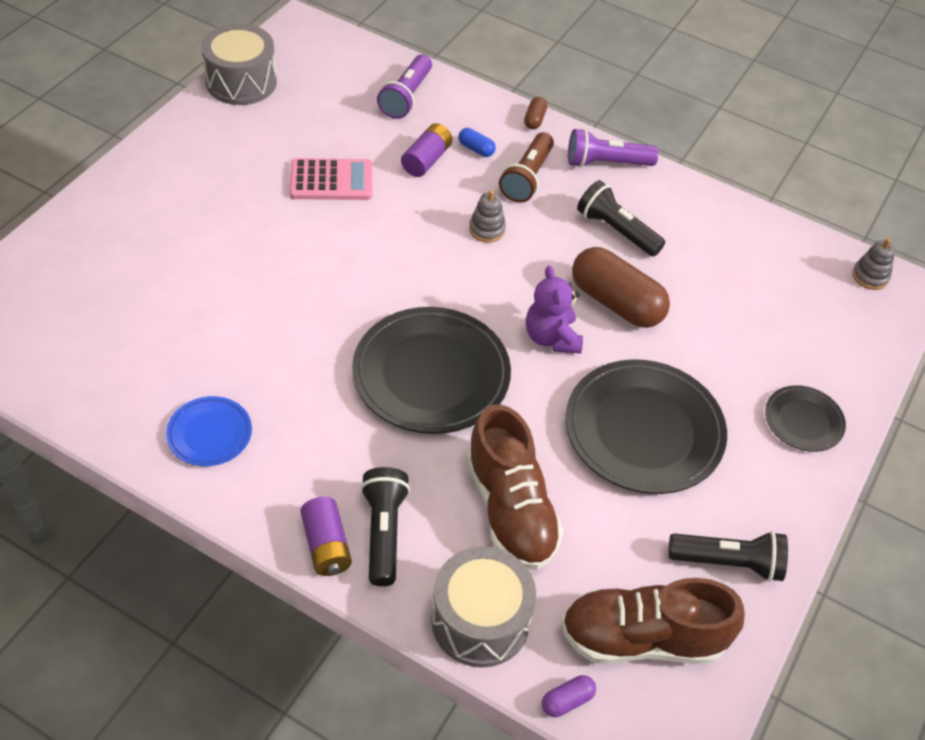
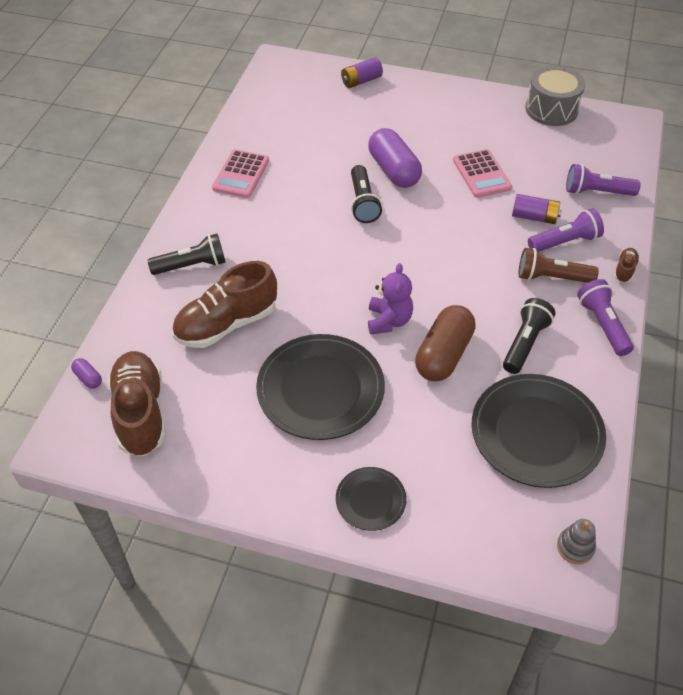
camera: 80 degrees right, 0 degrees up
blue plate [166,396,252,466] -> pink calculator [212,149,269,198]
purple battery [300,497,352,576] -> purple battery moved to [341,58,383,88]
black plate [352,307,511,434] -> black plate moved to [472,374,606,488]
grey drum [431,547,536,668] -> none
blue capsule [458,128,496,157] -> purple flashlight [528,209,604,252]
grey stacking toy [469,190,506,243] -> none
brown capsule [524,97,547,129] -> brown shoe [614,248,640,283]
purple teddy bear [526,266,583,353] -> purple teddy bear turned 120 degrees clockwise [368,263,413,334]
black flashlight [668,531,788,582] -> black flashlight moved to [351,165,382,223]
none -> purple capsule [368,128,422,188]

